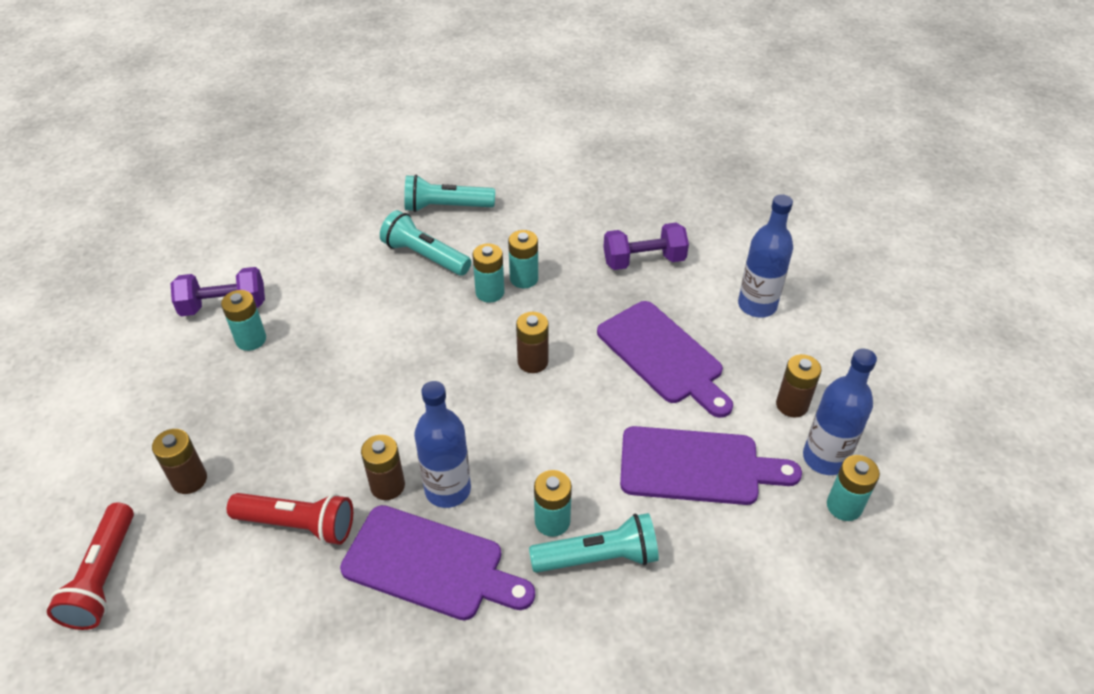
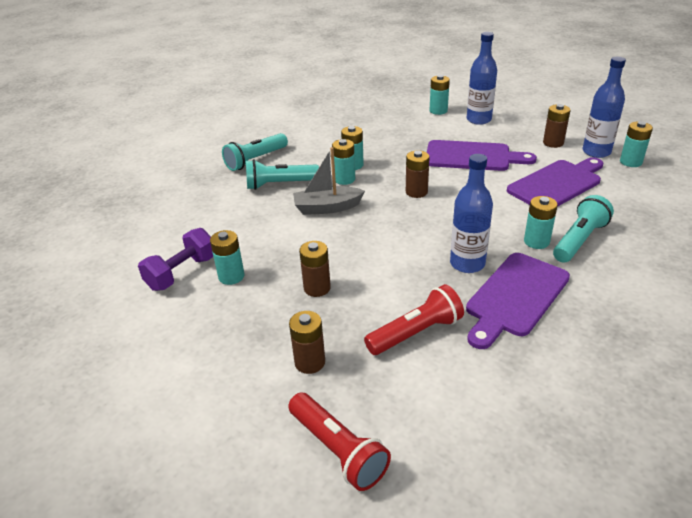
camera: 40 degrees left, 10 degrees down
purple cutting board [340,505,535,620] -> purple cutting board turned 150 degrees clockwise [466,253,570,349]
brown battery [361,435,405,500] -> brown battery moved to [299,241,331,297]
purple dumbbell [603,223,689,270] -> none
none -> grey boat [293,147,365,215]
none -> turquoise battery [430,75,450,115]

